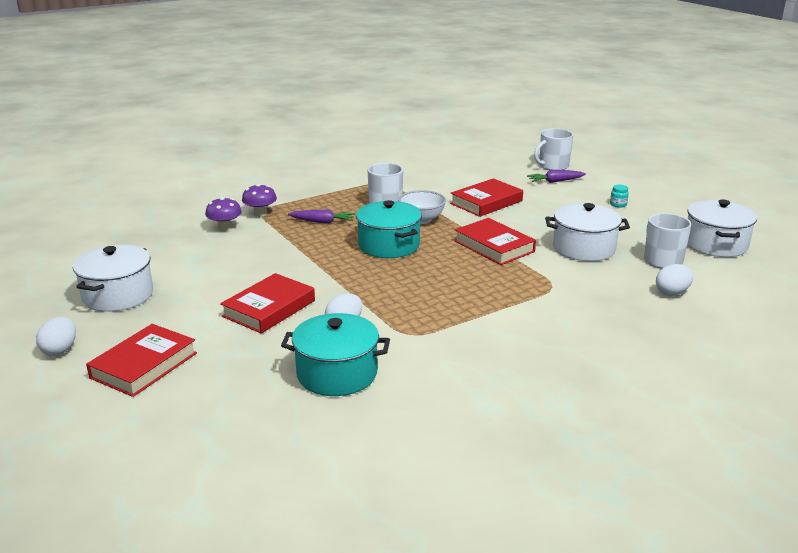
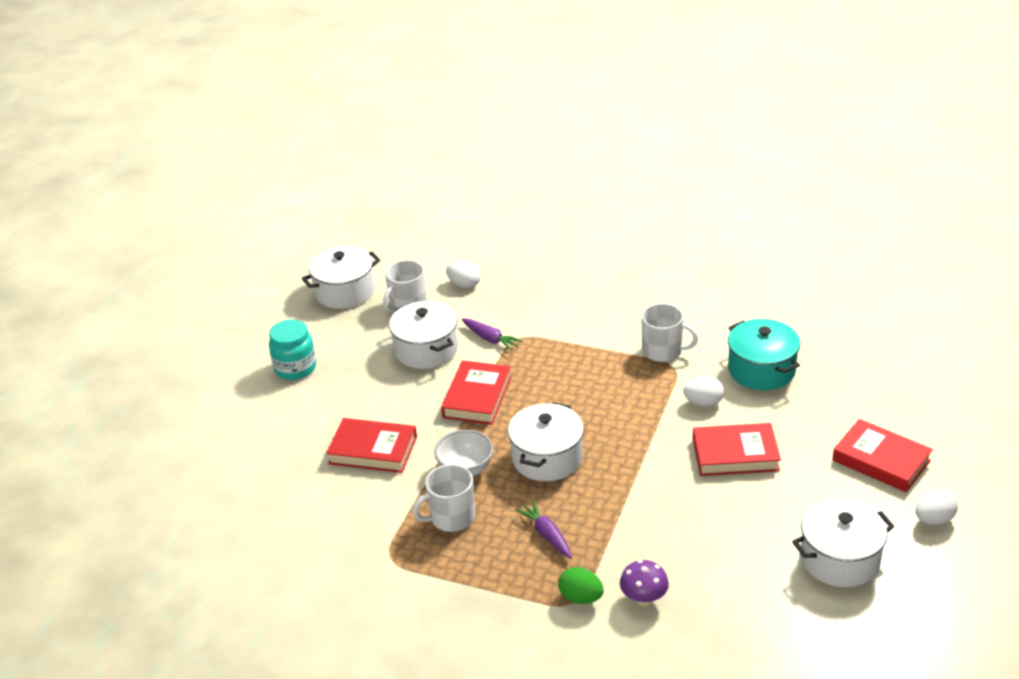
camera: 125 degrees left, 10 degrees up
red book [86,324,197,397] -> red book turned 45 degrees clockwise [832,419,933,492]
purple mushroom [242,184,277,217] -> green egg [558,567,604,604]
turquoise pot [356,200,422,258] -> white pot [508,402,584,481]
purple carrot [527,170,586,183] -> purple carrot moved to [462,319,523,351]
white mug [534,128,573,170] -> white mug moved to [641,303,698,362]
turquoise jar [610,185,629,207] -> turquoise jar [269,319,316,380], size x2.18

